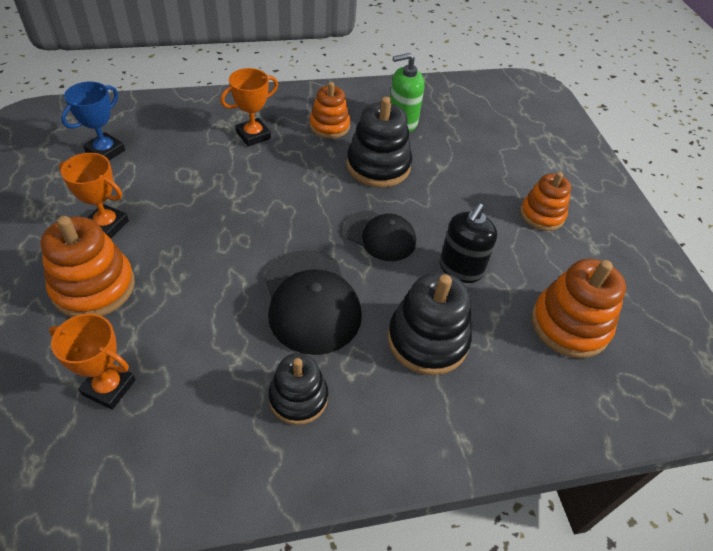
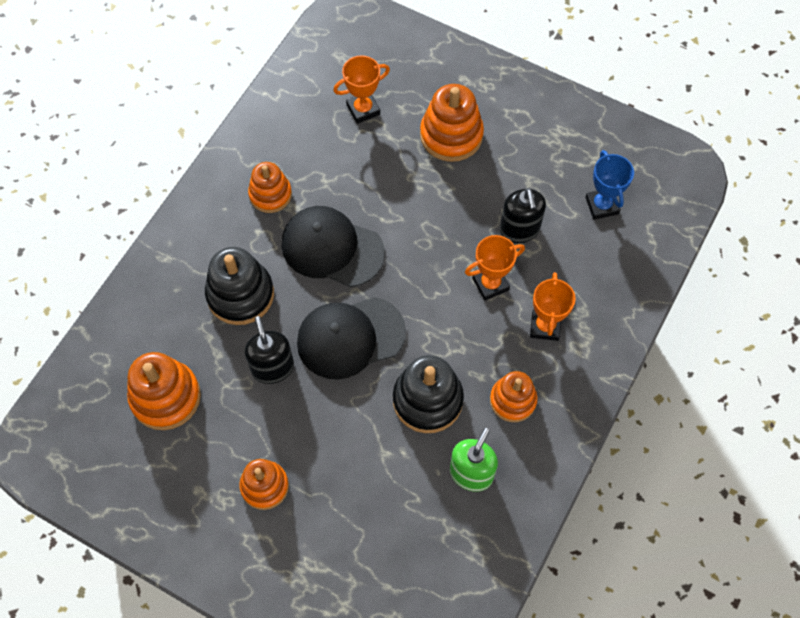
camera: 135 degrees right, 15 degrees up
orange trophy [59,153,129,239] -> orange trophy moved to [465,235,525,301]
black stacking toy [268,353,328,425] -> orange stacking toy [248,162,292,213]
black cap [344,210,416,261] -> black cap [297,297,406,380], size x1.52
none -> black soap dispenser [500,188,546,243]

